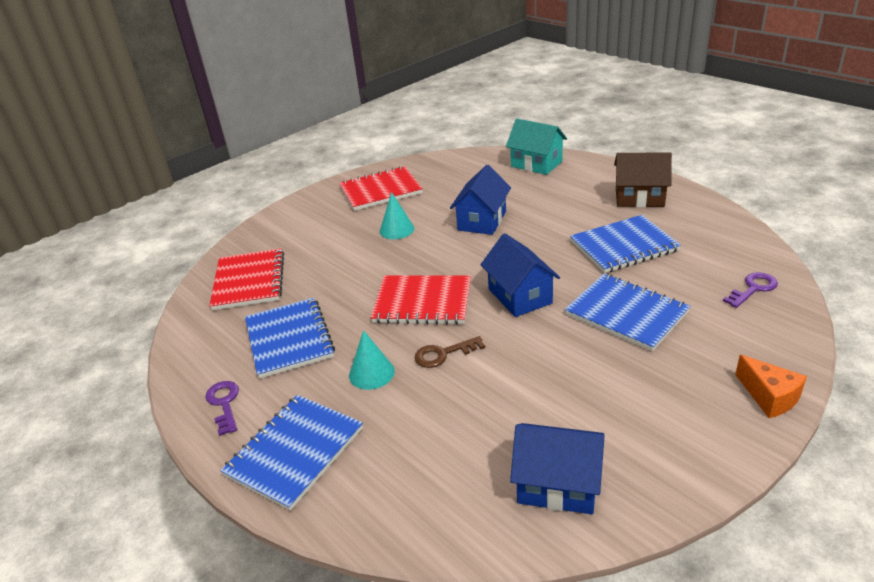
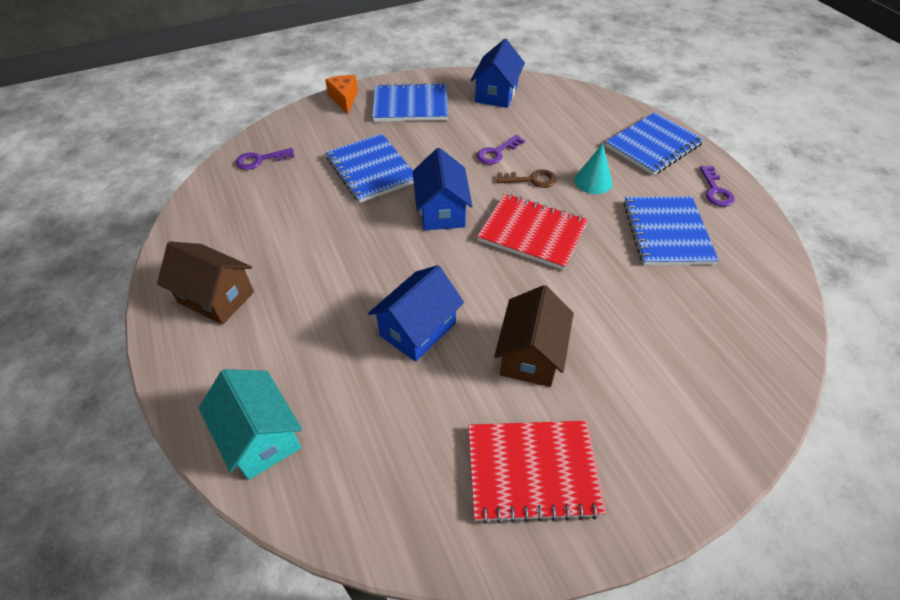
camera: 165 degrees left, 15 degrees up
red notebook [209,248,284,310] -> none
turquoise cone [380,192,414,239] -> brown house [494,285,574,387]
blue house [510,423,605,514] -> blue house turned 75 degrees clockwise [471,39,525,108]
blue notebook [570,215,681,273] -> blue notebook moved to [372,82,448,122]
none -> purple key [477,135,525,164]

